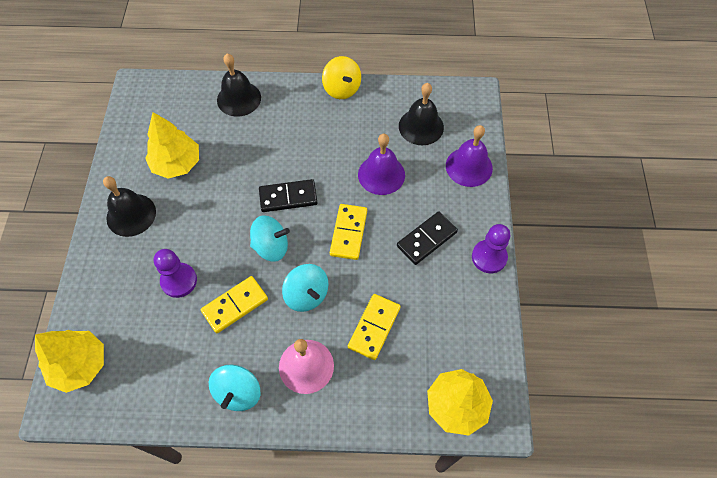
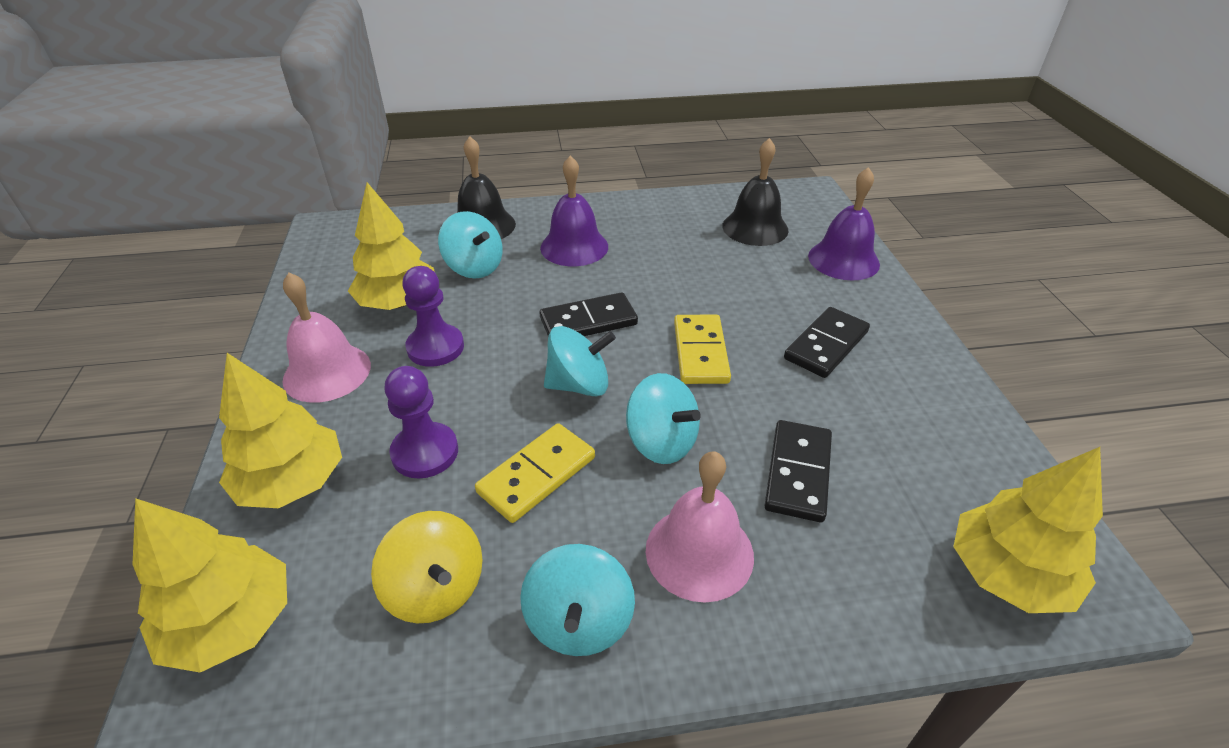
camera: 10 degrees left, 20 degrees down
black bell [103,176,156,237] -> pink bell [283,273,371,403]
yellow spinning top [322,56,361,99] -> yellow spinning top moved to [371,511,483,623]
yellow domino [348,294,401,360] -> black domino [764,420,832,522]
purple bell [358,134,405,195] -> purple bell moved to [540,155,608,266]
purple pawn [472,224,511,273] -> purple pawn moved to [402,266,464,367]
none -> yellow tree [219,353,342,508]
none -> turquoise spinning top [438,211,503,279]

